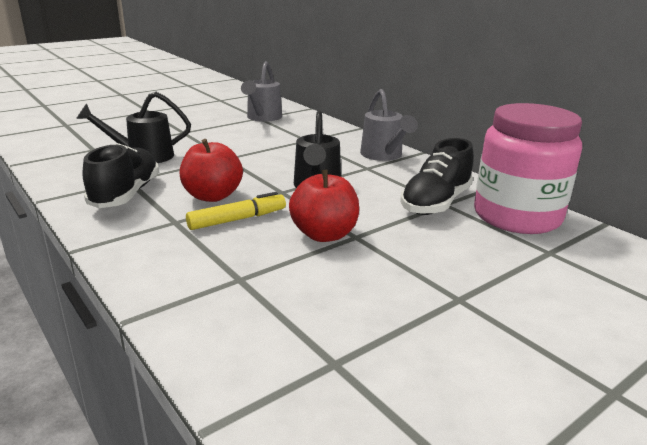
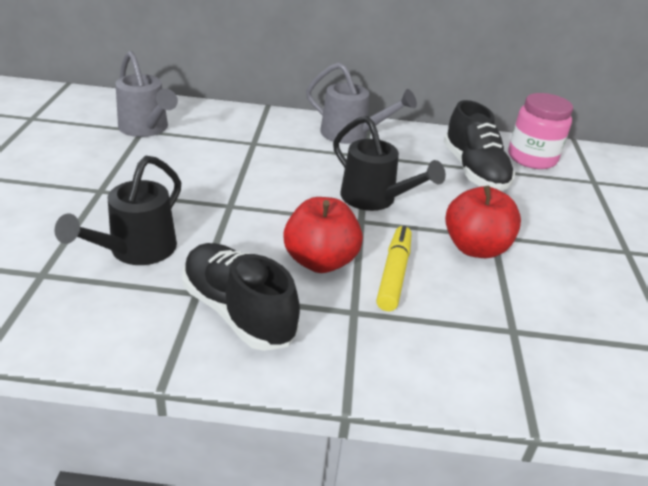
camera: 50 degrees left, 10 degrees up
pink jar [474,103,582,234] -> pink jar [508,93,573,169], size x0.64

